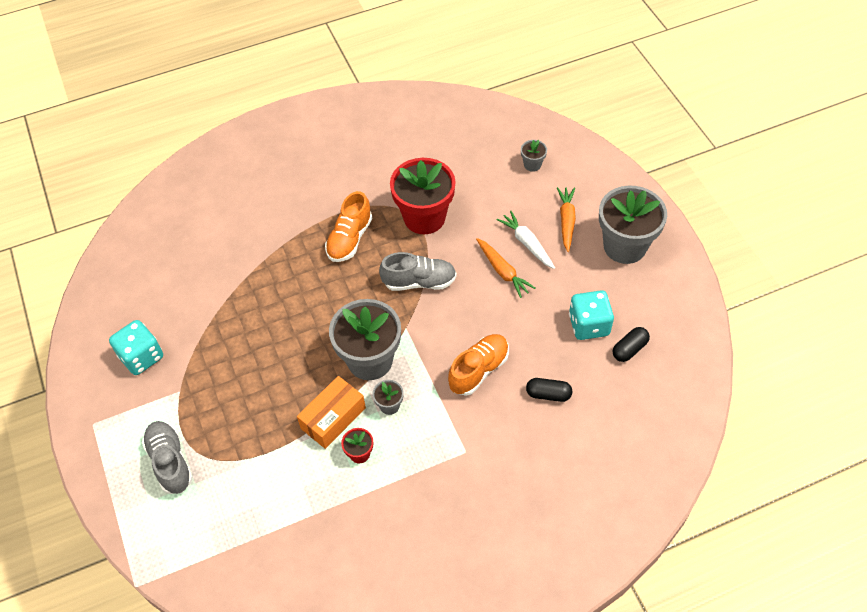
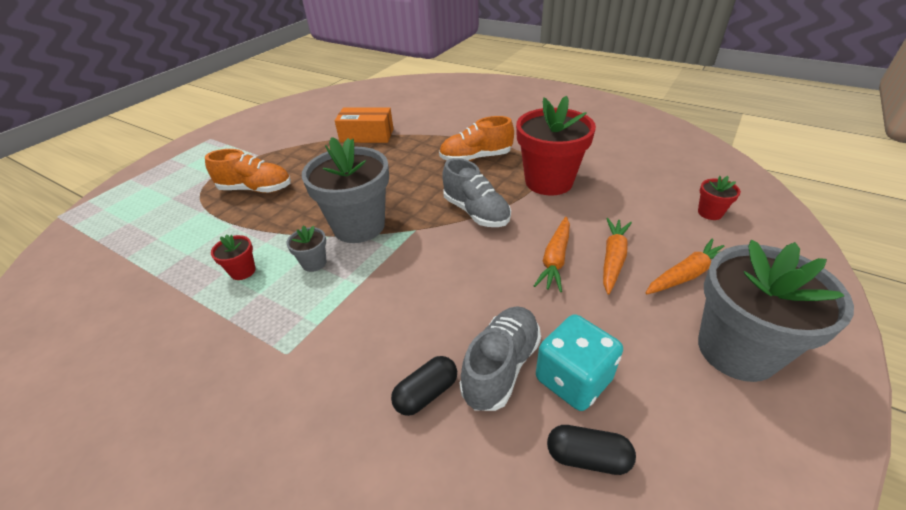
camera: 55 degrees right, 15 degrees down
turquoise dice [109,320,163,375] -> none
grey shoe [142,421,193,494] -> grey shoe moved to [460,306,541,411]
orange box [297,376,366,449] -> orange box moved to [335,107,394,143]
orange shoe [448,334,509,396] -> orange shoe moved to [205,149,291,193]
white carrot [497,211,555,269] -> orange carrot [603,218,632,295]
grey flower pot [521,140,547,172] -> red flower pot [698,176,741,220]
black capsule [526,378,572,402] -> black capsule turned 75 degrees clockwise [391,356,457,416]

